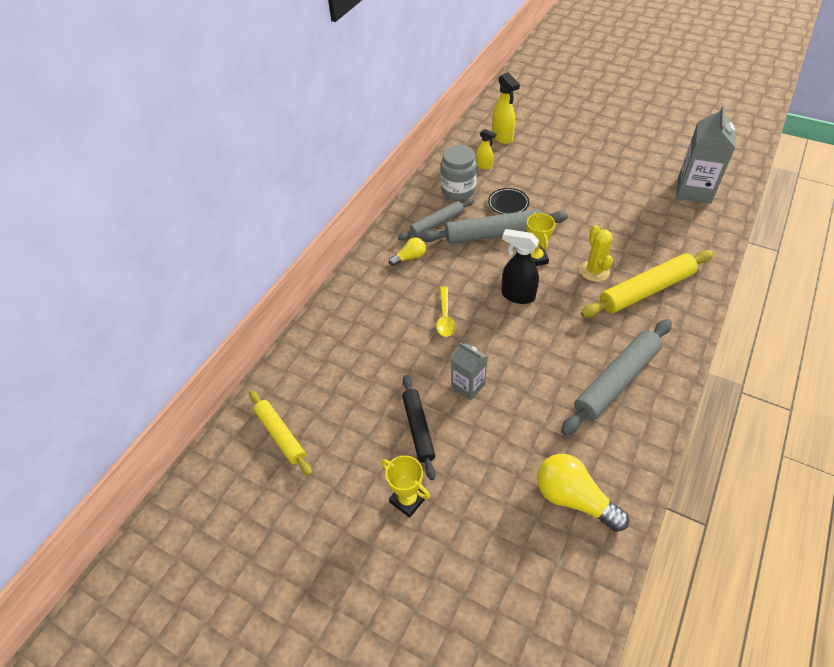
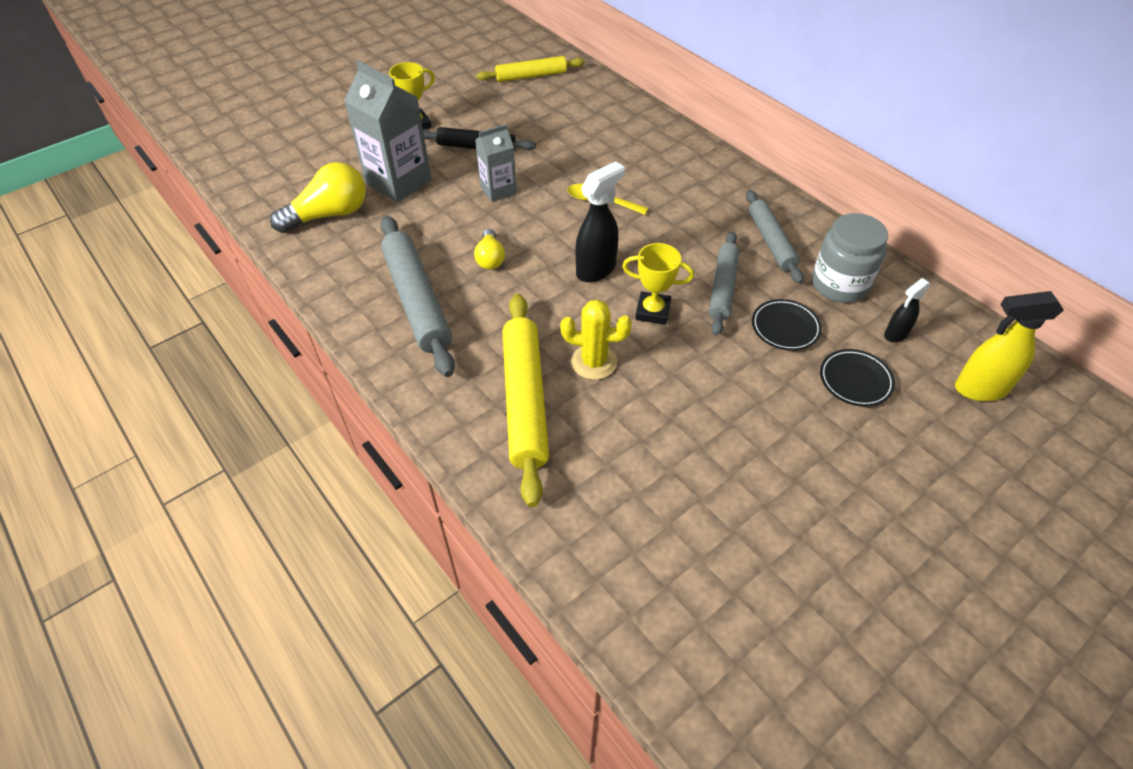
camera: 110 degrees right, 0 degrees up
yellow light bulb [389,238,426,266] -> yellow light bulb moved to [474,229,505,269]
grey rolling pin [420,209,568,244] -> grey rolling pin [709,232,740,335], size x0.63
yellow spray bottle [476,129,496,170] -> black spray bottle [884,278,931,342]
grey carton [676,105,735,204] -> grey carton moved to [344,61,431,202]
none -> black plate [820,349,895,407]

